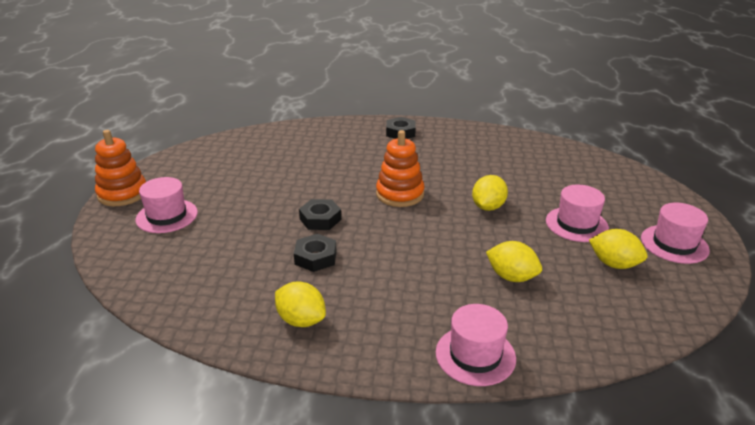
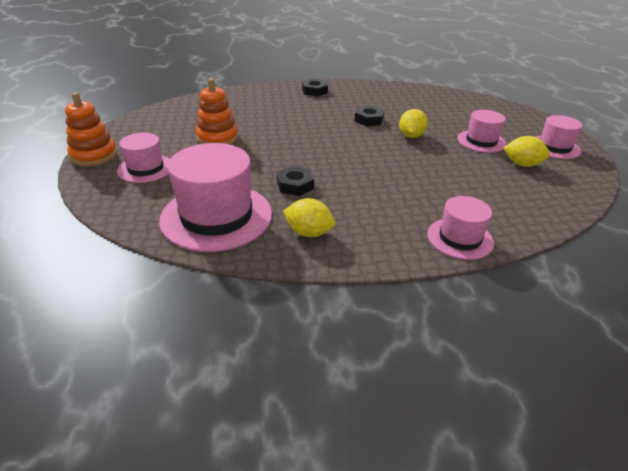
camera: 15 degrees left, 5 degrees up
black nut [299,199,341,230] -> black nut moved to [355,106,385,126]
orange stacking toy [376,130,425,207] -> orange stacking toy moved to [196,78,238,145]
yellow lemon [486,241,542,282] -> none
none -> pink hat [159,143,272,252]

